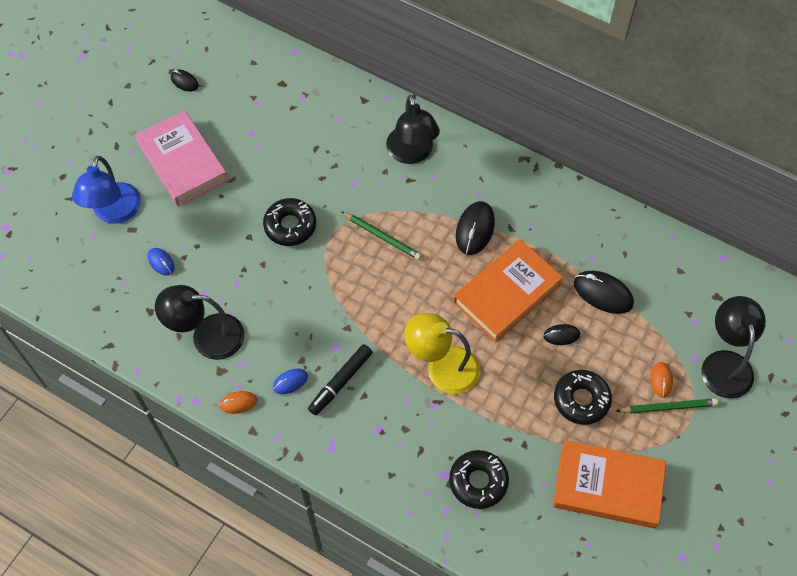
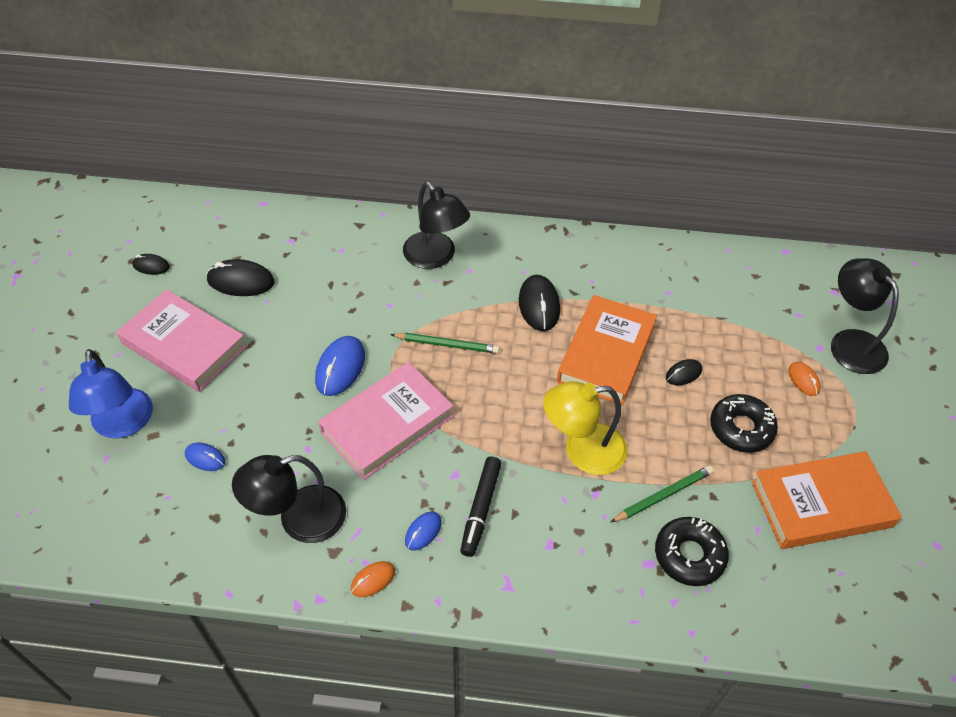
camera: 25 degrees left, 10 degrees down
black donut [263,198,316,246] -> blue mouse [315,336,365,396]
black mouse [574,271,634,314] -> black mouse moved to [206,259,275,296]
green pencil [616,398,718,414] -> green pencil moved to [610,465,714,523]
none -> pink book [318,362,454,480]

